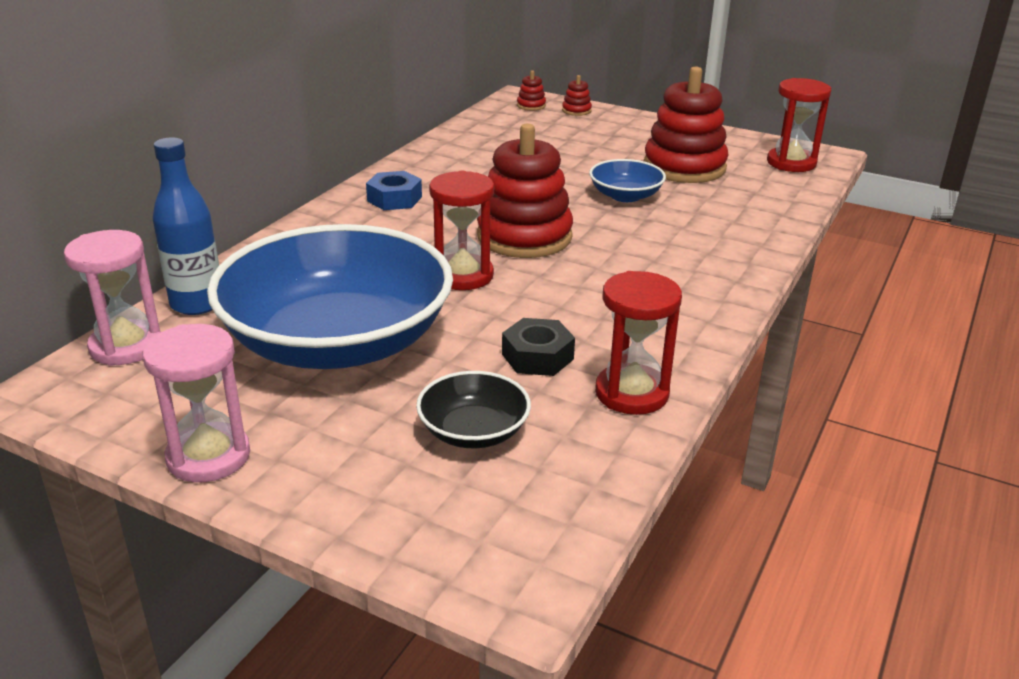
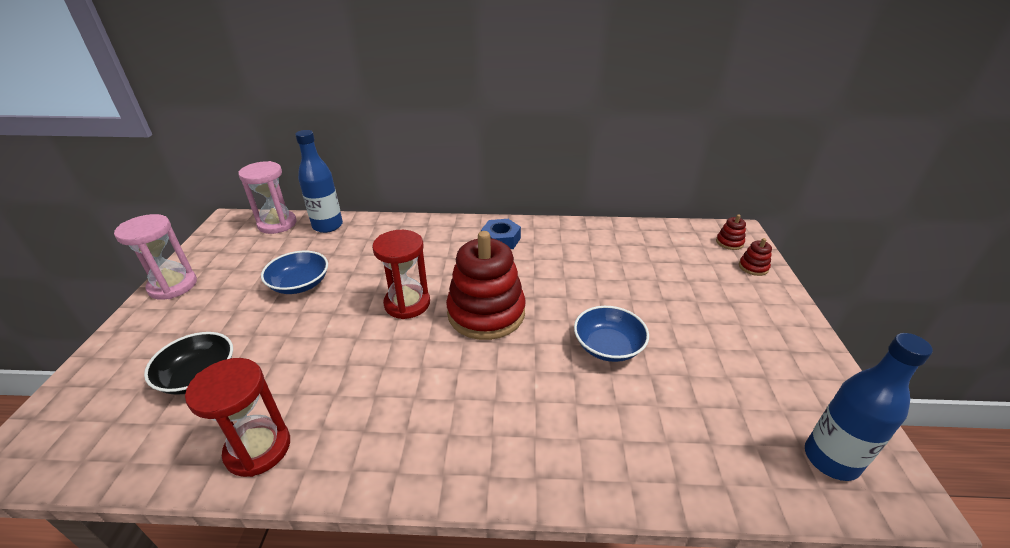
camera: 65 degrees right, 5 degrees up
blue bowl [207,224,453,369] -> blue bowl [261,251,328,294], size x0.43
black nut [502,318,575,376] -> none
red stacking toy [644,66,729,183] -> none
red hourglass [767,78,831,172] -> blue bottle [805,333,933,481]

